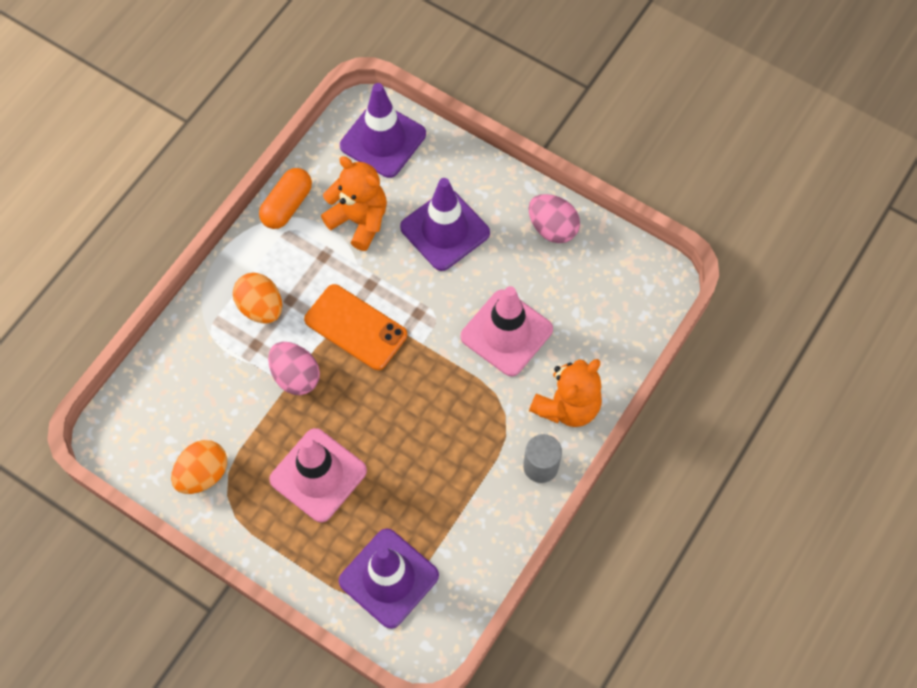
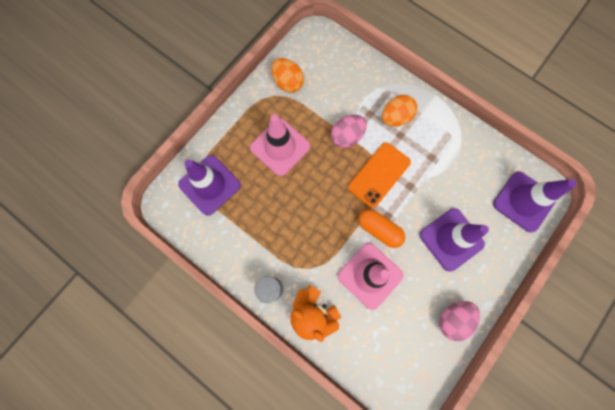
camera: 95 degrees right, 10 degrees up
orange capsule [259,168,312,229] -> orange capsule moved to [358,209,405,248]
orange teddy bear [321,156,387,251] -> none

